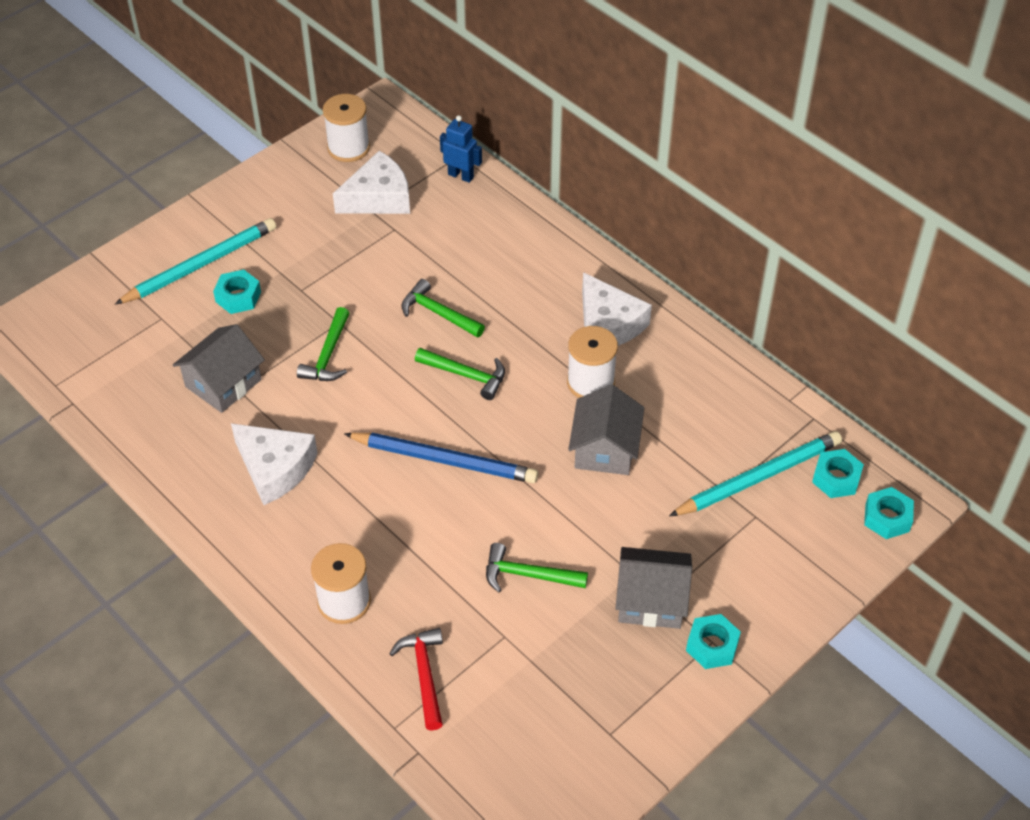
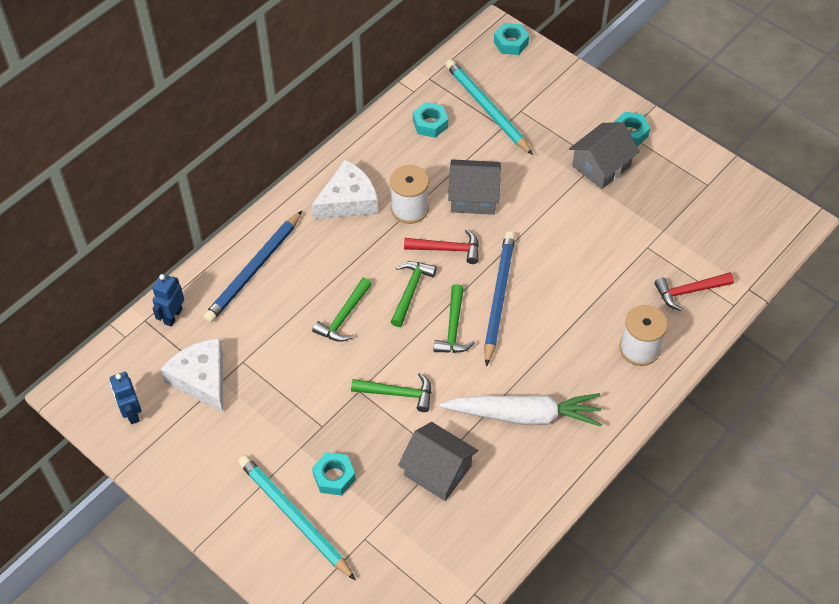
camera: 95 degrees left, 5 degrees up
white cheese [231,423,318,505] -> white carrot [439,393,602,427]
white spool [323,94,370,162] -> blue robot [110,372,141,424]
green hammer [486,543,588,593] -> green hammer moved to [434,284,475,353]
grey house [615,547,692,629] -> grey house turned 45 degrees clockwise [569,122,640,189]
turquoise nut [812,449,864,498] -> turquoise nut moved to [413,102,448,138]
none -> blue pencil [203,211,302,323]
none -> red hammer [404,229,479,264]

